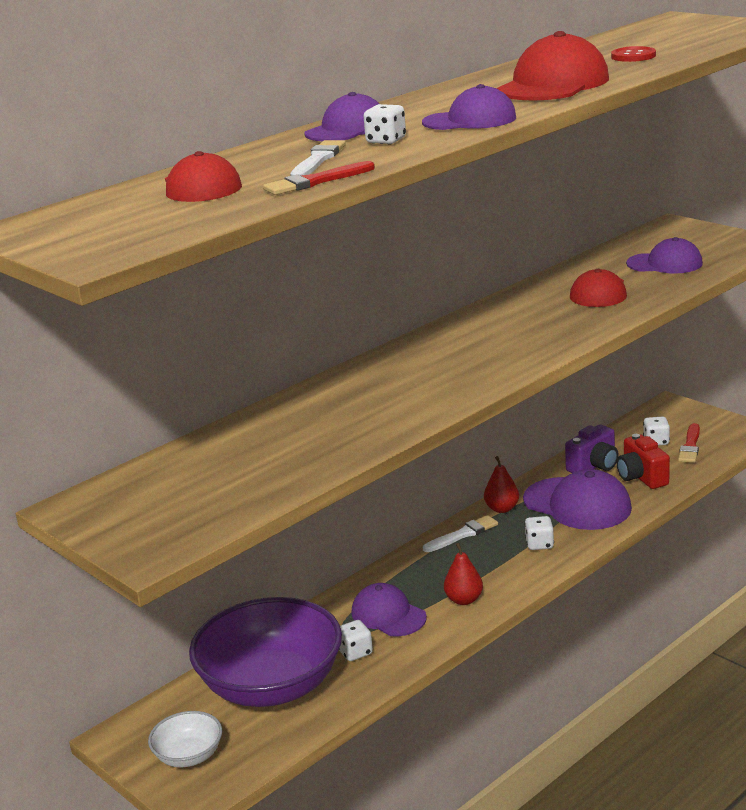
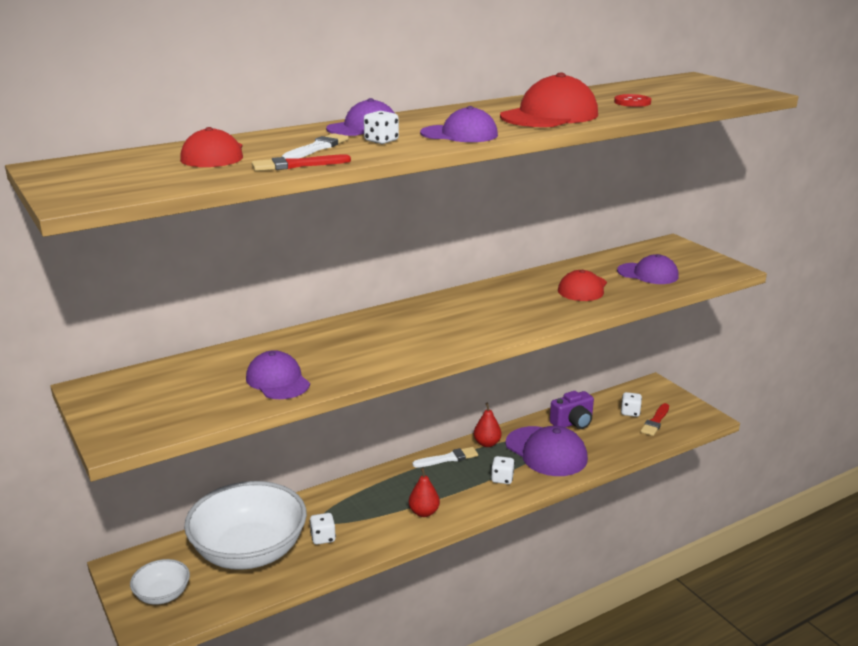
camera: 10 degrees right, 0 degrees up
purple bowl [189,597,342,707] -> white bowl [184,481,307,570]
purple cap [351,583,427,636] -> purple cap moved to [246,350,310,399]
red camera [617,434,670,489] -> none

